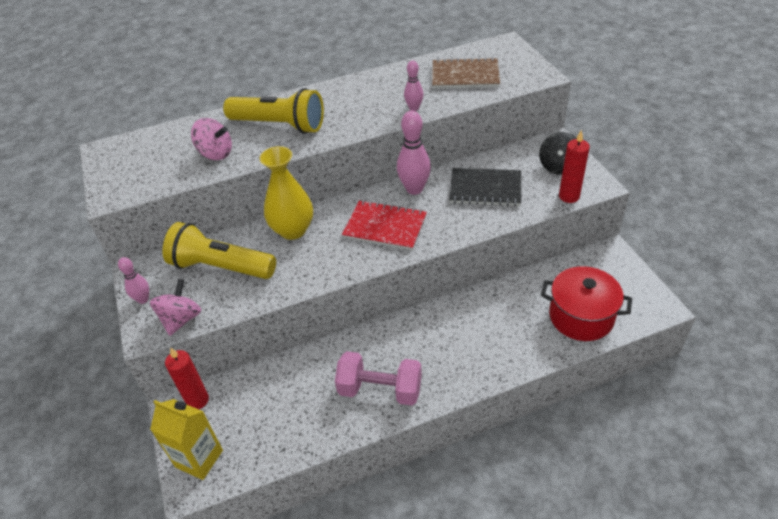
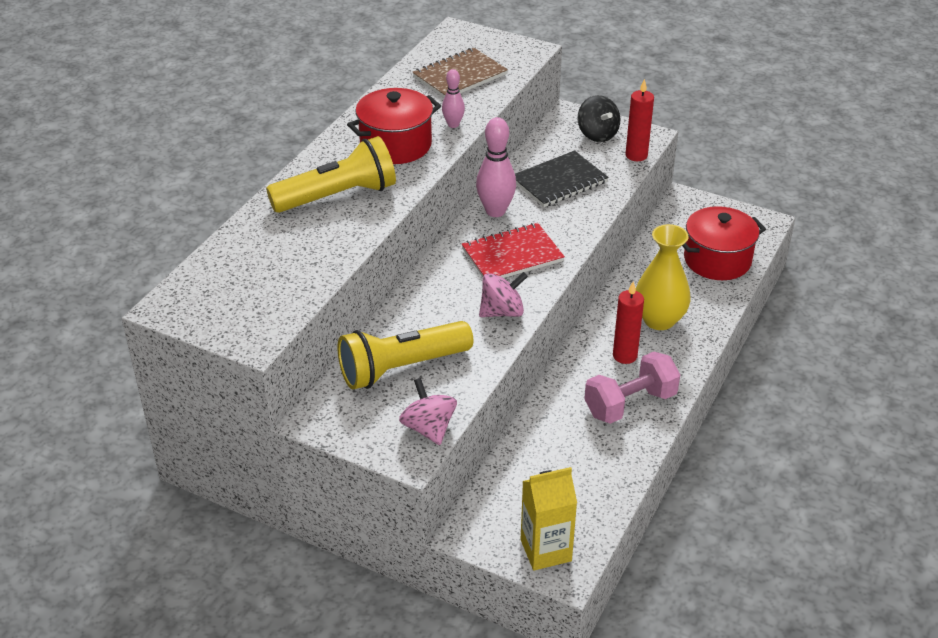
camera: 45 degrees left, 5 degrees down
pink bowling pin [118,257,149,304] -> none
red candle [165,348,209,409] -> red candle moved to [613,281,644,364]
pink spinning top [191,118,232,160] -> pink spinning top moved to [479,272,528,317]
yellow vase [259,146,313,240] -> yellow vase moved to [636,224,691,330]
none -> red pot [347,88,441,164]

